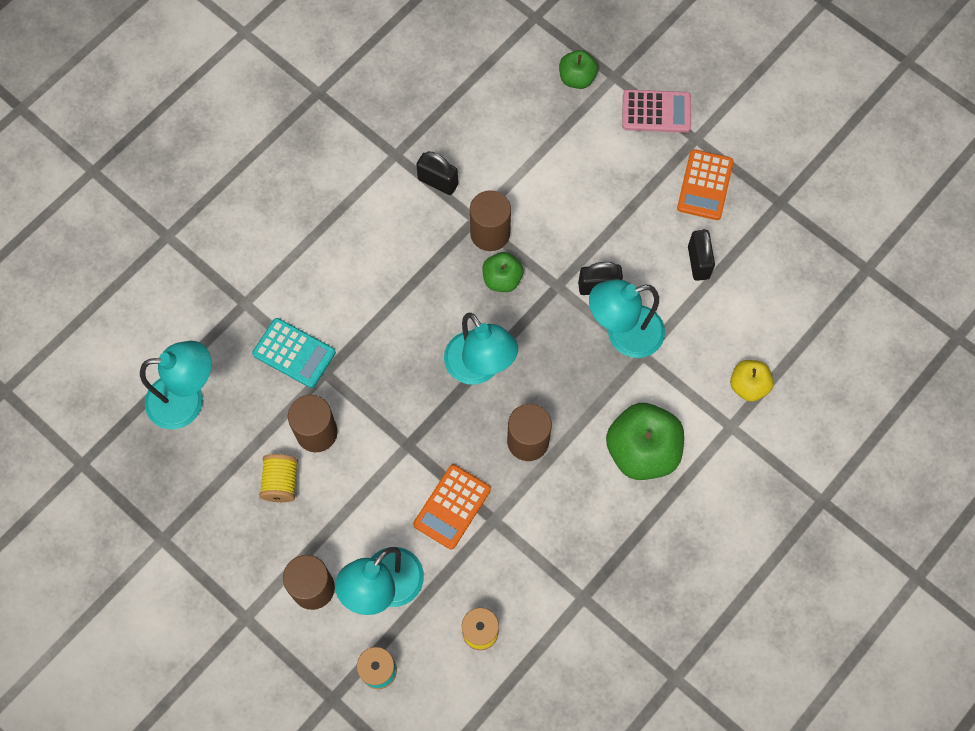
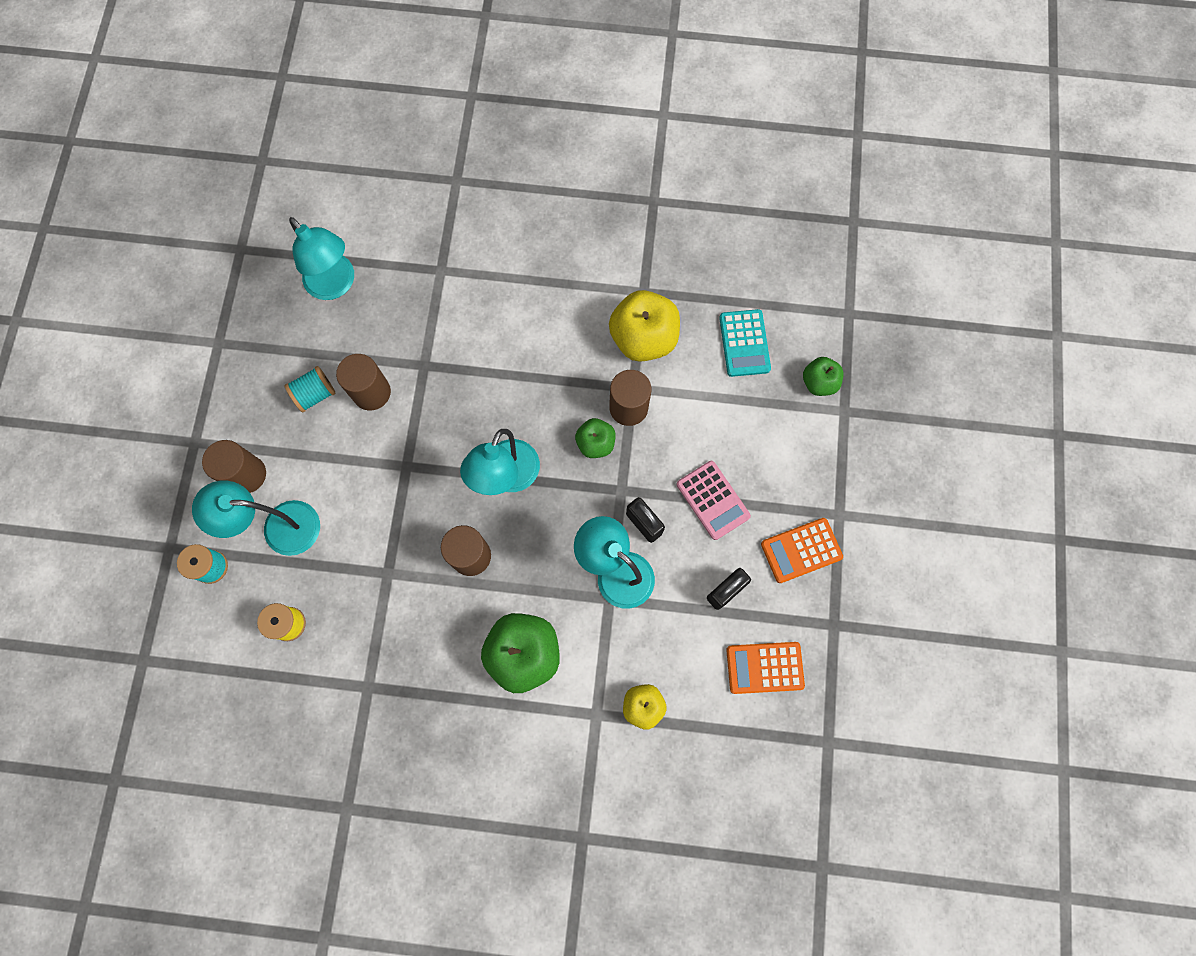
camera: 55 degrees right, 5 degrees up
turquoise calculator [252,318,336,388] -> turquoise calculator moved to [719,309,771,377]
yellow spool [259,454,298,502] -> turquoise spool [284,366,335,413]
orange calculator [413,464,491,550] -> orange calculator moved to [726,642,805,694]
black padlock [416,151,458,195] -> yellow apple [609,290,680,362]
pink calculator [622,89,691,133] -> pink calculator moved to [677,461,751,540]

